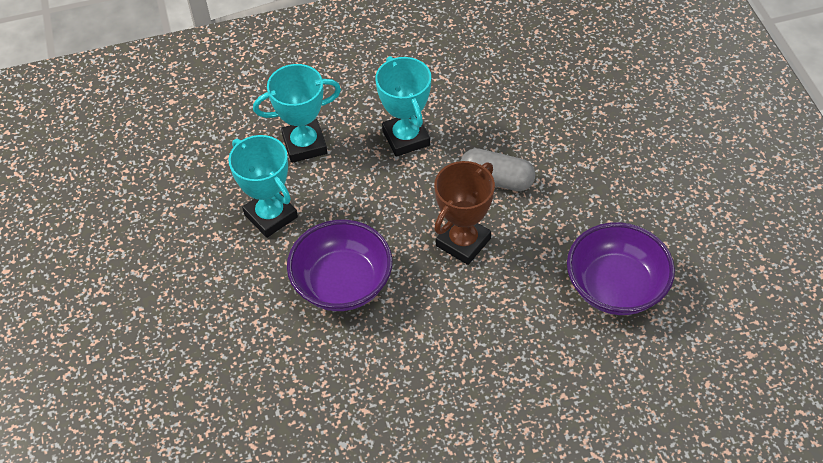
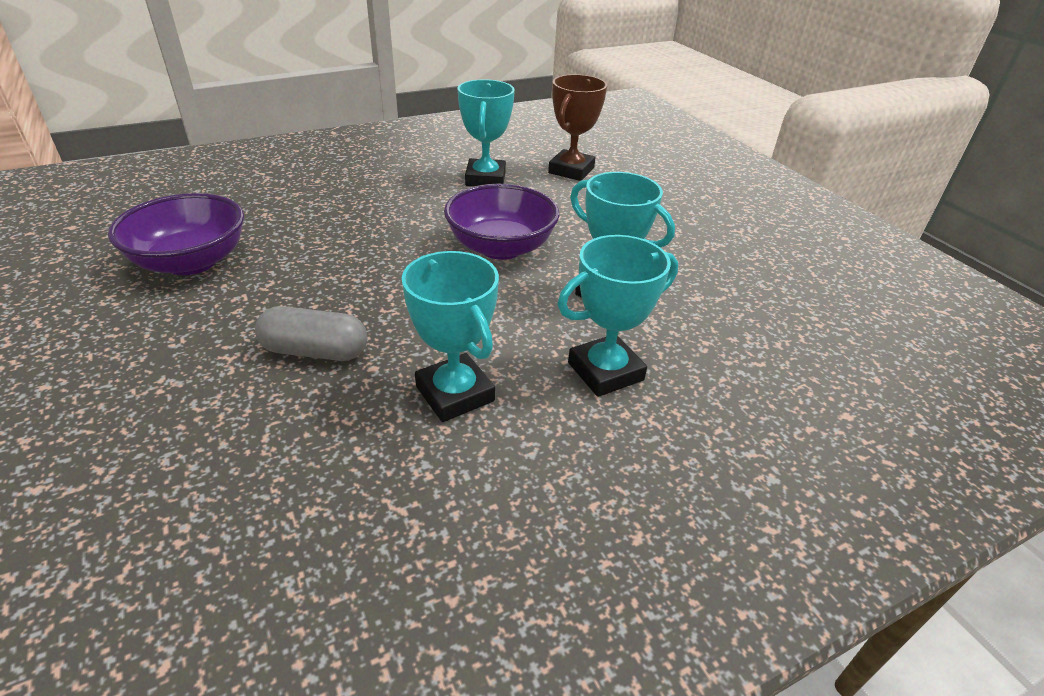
camera: 165 degrees right, 15 degrees down
brown trophy [434,161,495,265] -> brown trophy moved to [548,74,607,181]
none -> turquoise trophy [458,79,515,186]

